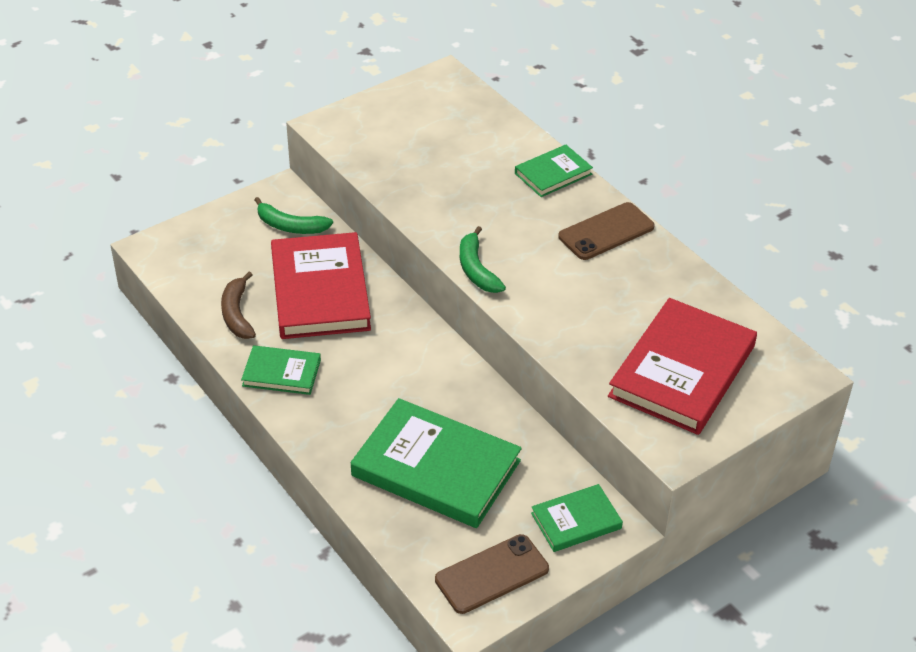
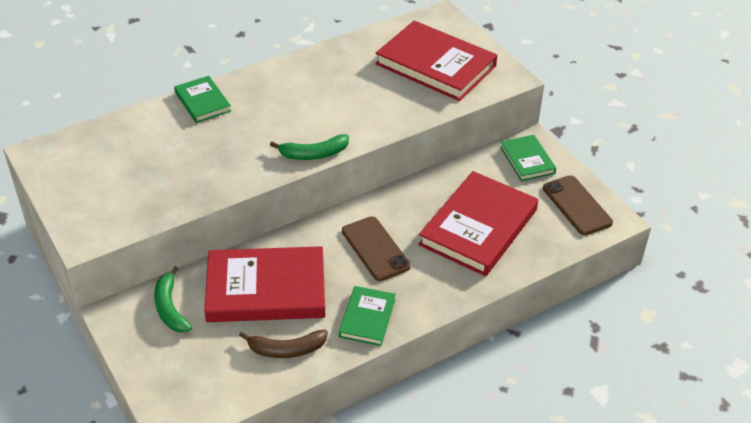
camera: 85 degrees left, 0 degrees up
green banana [255,197,333,234] -> green banana turned 135 degrees clockwise [154,267,192,333]
green book [351,398,522,528] -> red book [418,171,538,276]
brown phone [558,202,655,260] -> brown phone moved to [342,216,411,281]

